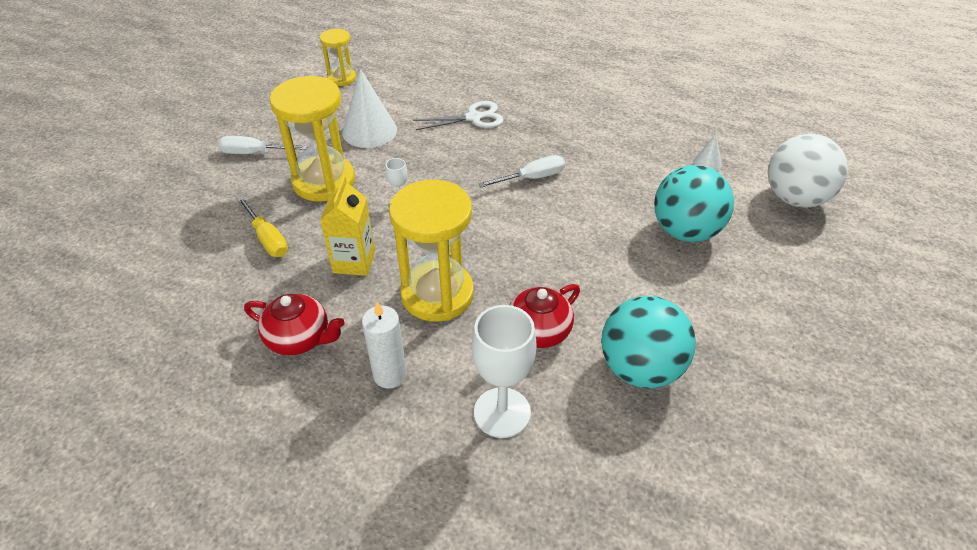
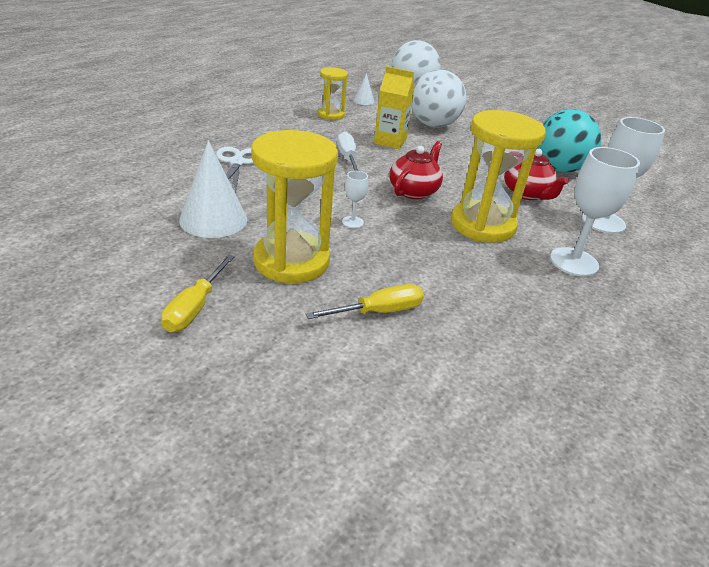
camera: 80 degrees left, 10 degrees down
white screwdriver [218,136,308,154] -> yellow screwdriver [161,254,235,332]
red teapot [244,294,345,355] -> red teapot moved to [389,141,443,199]
yellow hourglass [320,29,356,86] -> yellow hourglass moved to [318,67,348,120]
yellow carton [320,176,375,276] -> yellow carton moved to [374,66,415,149]
white candle [362,302,407,389] -> white goblet [550,147,640,276]
turquoise ball [654,165,734,242] -> white ball [412,70,466,128]

